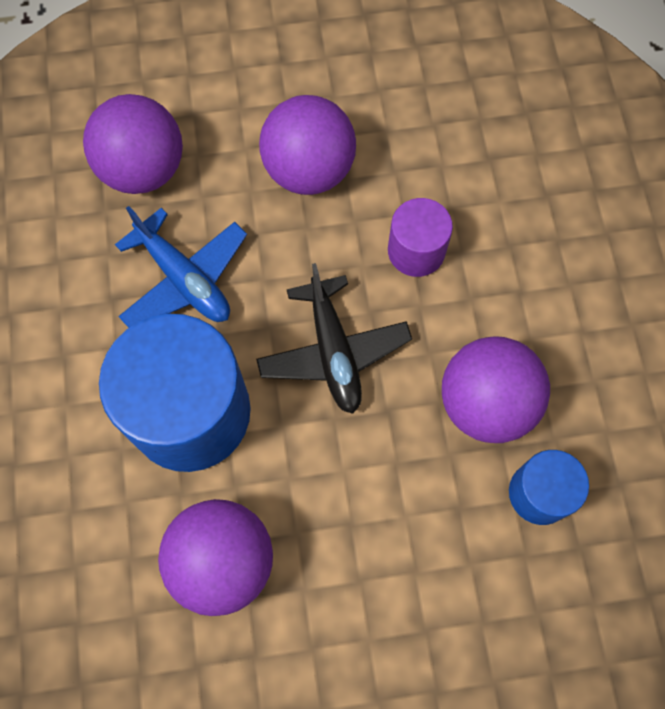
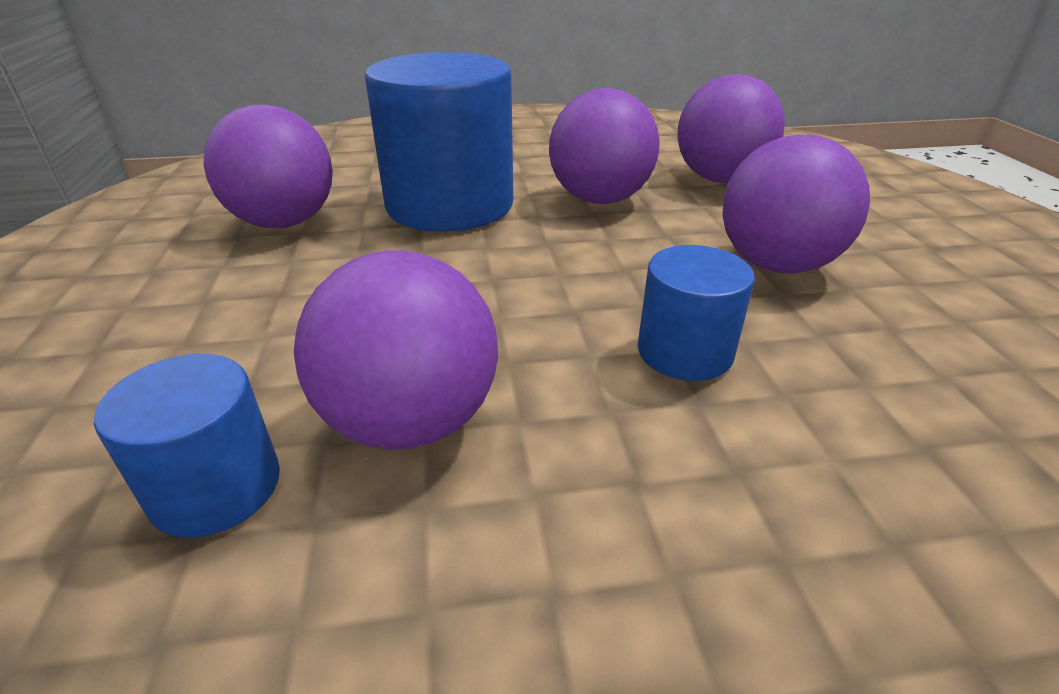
camera: 90 degrees right, 35 degrees down
blue plane [115,206,247,328] -> purple ball [549,88,660,204]
black plane [256,263,412,414] -> none
purple cylinder [388,198,453,277] -> blue cylinder [638,245,755,381]

